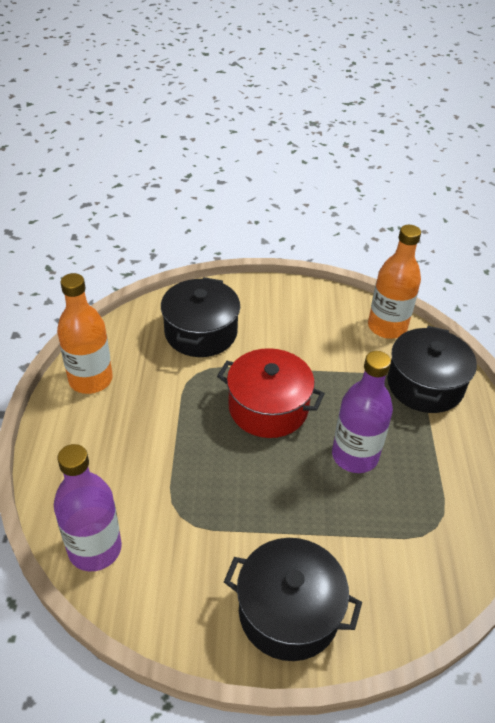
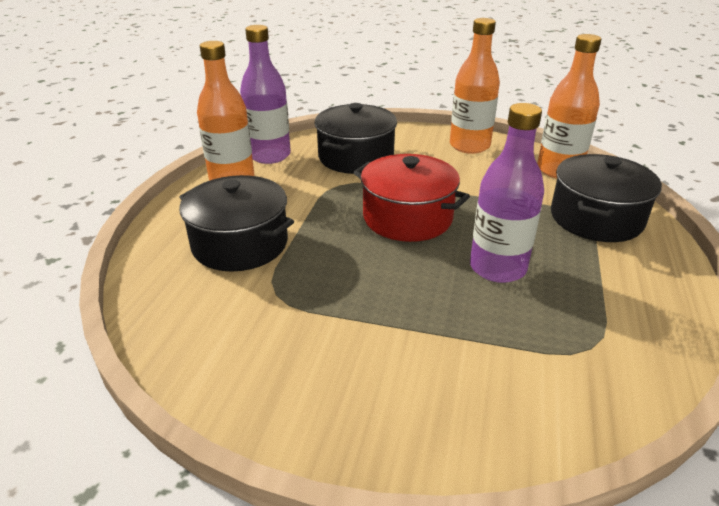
camera: 15 degrees right, 10 degrees down
purple bottle [54,444,122,571] -> purple bottle moved to [240,25,291,164]
black pot [224,538,362,661] -> black pot moved to [179,175,294,272]
none -> orange bottle [450,18,500,154]

